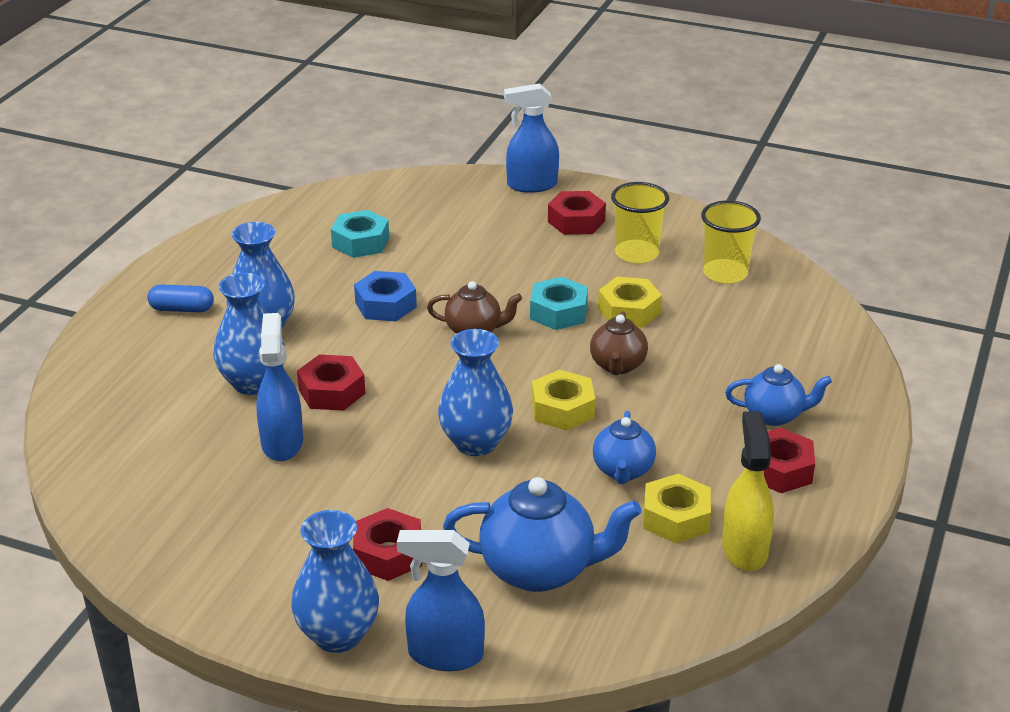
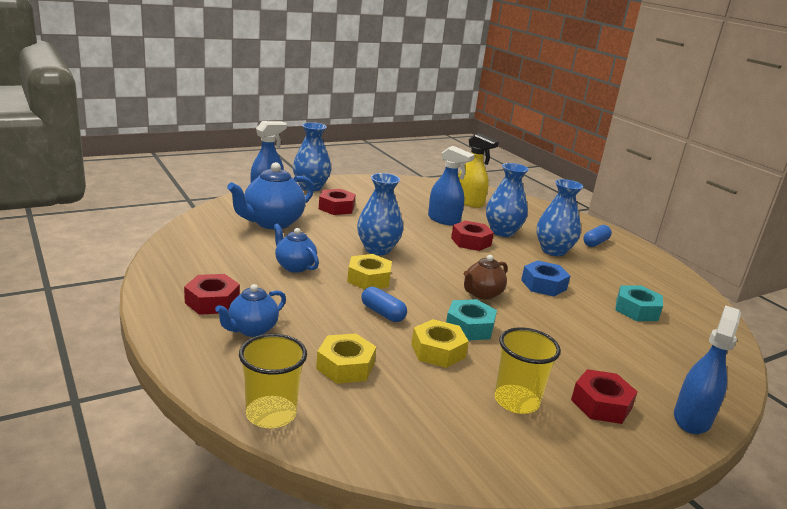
camera: 125 degrees right, 10 degrees down
brown teapot [590,312,648,375] -> blue capsule [362,287,407,322]
yellow nut [643,474,711,543] -> yellow nut moved to [316,334,376,384]
yellow cup [701,200,761,284] -> yellow cup moved to [239,334,307,428]
yellow spray bottle [722,411,774,571] -> yellow spray bottle moved to [458,133,499,208]

